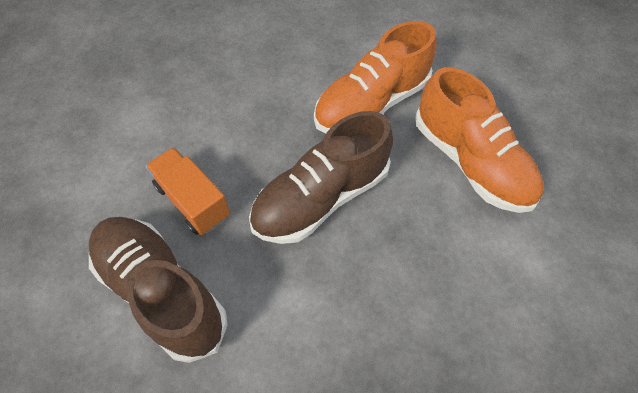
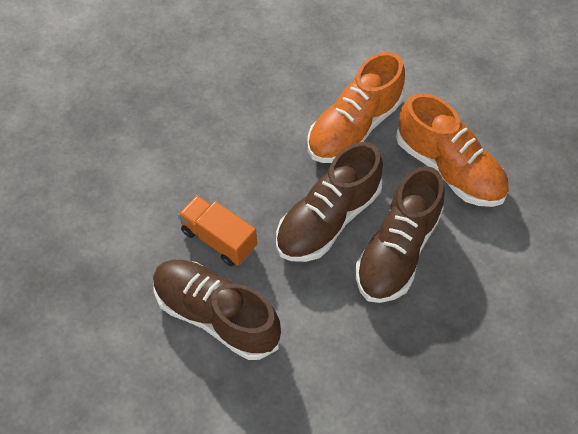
camera: 10 degrees left, 0 degrees up
none -> brown shoe [356,166,445,303]

